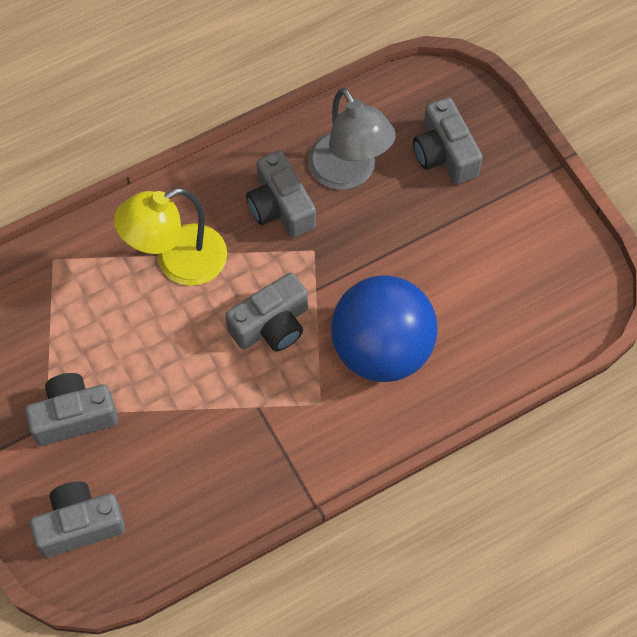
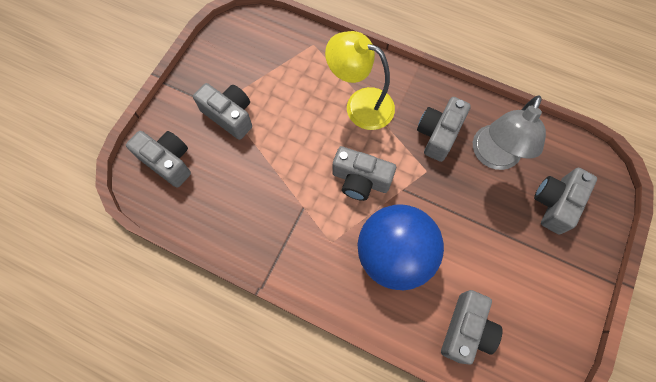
camera: 55 degrees right, 5 degrees up
none -> grey camera [441,290,502,365]

